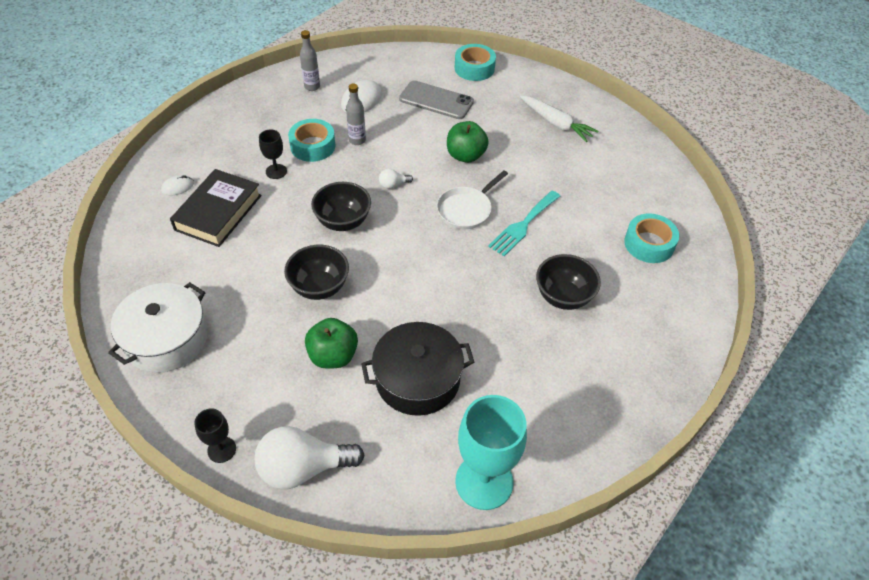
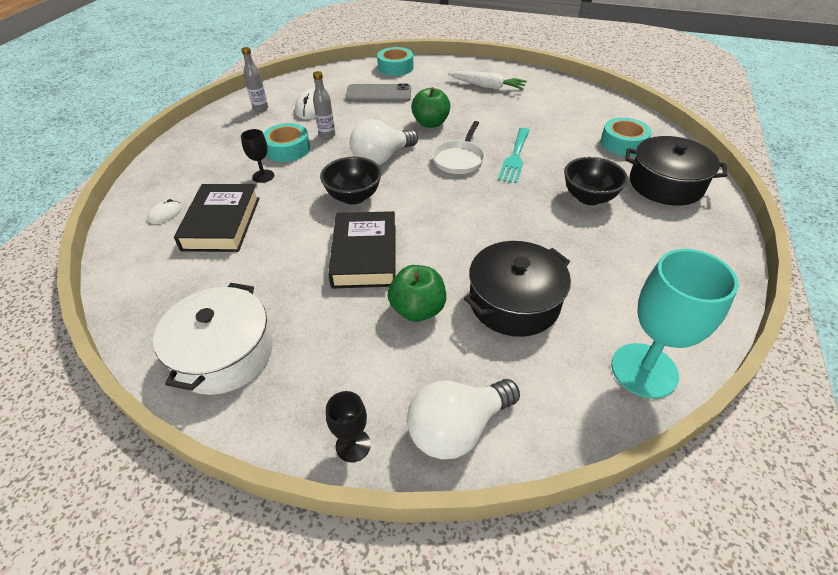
camera: 20 degrees left, 5 degrees down
black bowl [284,245,349,300] -> black book [328,211,395,289]
white light bulb [379,169,413,189] -> white light bulb [350,119,418,165], size x2.26
none -> black pot [625,136,728,206]

